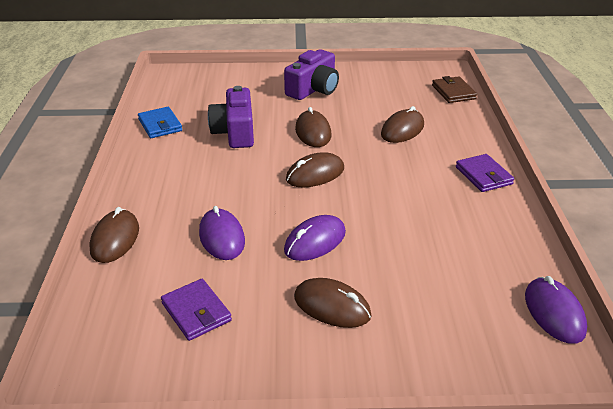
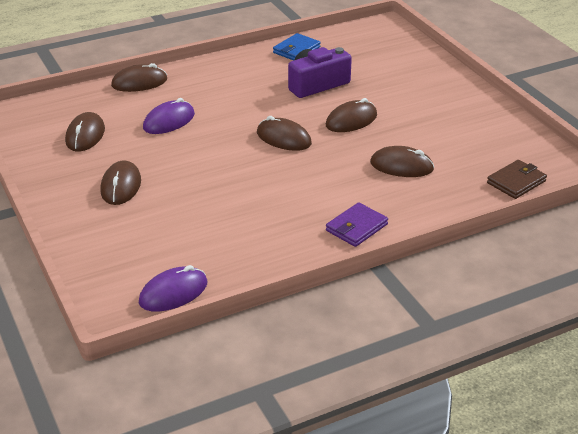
camera: 65 degrees right, 0 degrees up
purple wallet [161,279,232,341] -> brown mouse [65,112,105,152]
purple camera [284,49,339,100] -> none
purple mouse [284,215,346,261] -> none

